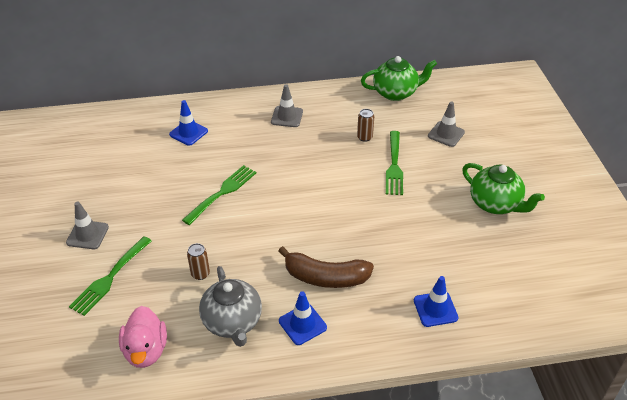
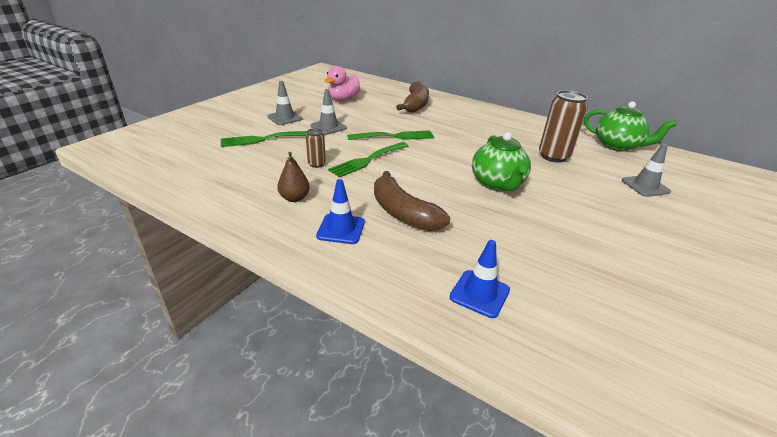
camera: 40 degrees right, 10 degrees down
pink duck [119,306,167,368] -> pink duck moved to [325,66,360,101]
blue traffic cone [169,100,208,146] -> brown banana [396,81,429,113]
grey teapot [199,266,262,347] -> brown pear [277,152,310,202]
grey traffic cone [271,84,303,127] -> grey traffic cone moved to [310,89,347,135]
brown can [357,109,374,142] -> brown can [539,90,588,163], size x1.94
green fork [386,131,403,195] -> green fork moved to [328,142,409,178]
green teapot [462,163,545,214] -> green teapot moved to [472,132,531,191]

